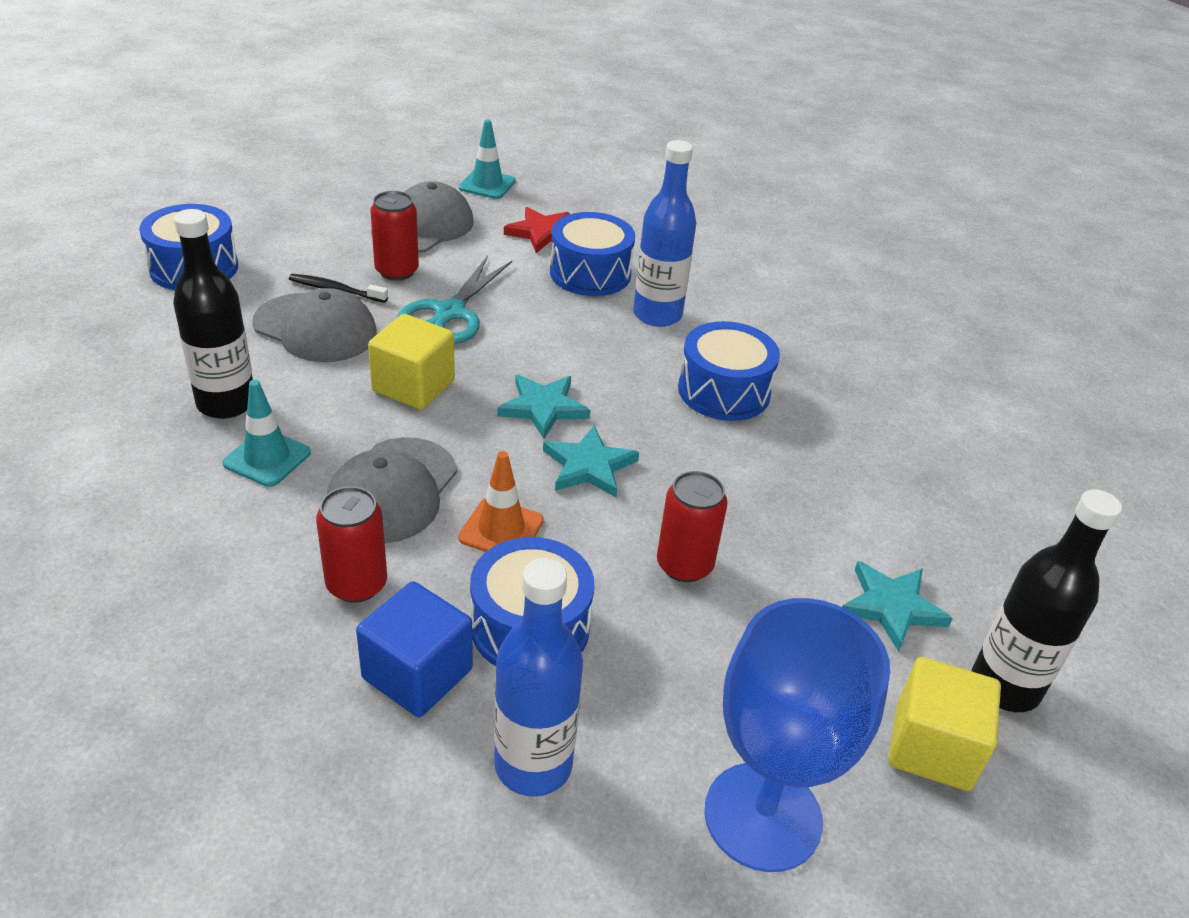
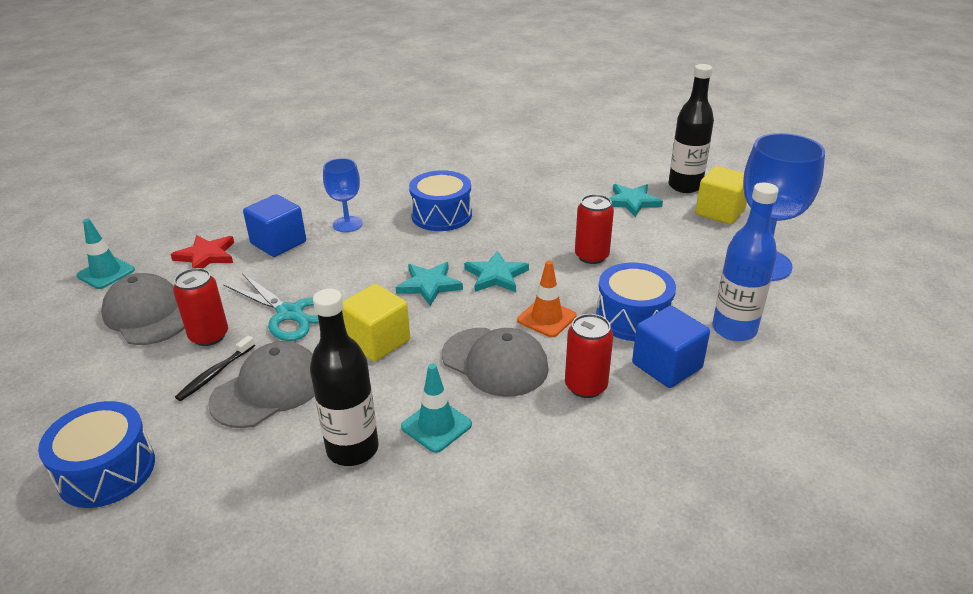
camera: 70 degrees left, 5 degrees down
blue drum [550,212,635,296] -> blue cube [243,194,306,257]
blue bottle [633,140,696,327] -> blue goblet [323,158,363,232]

